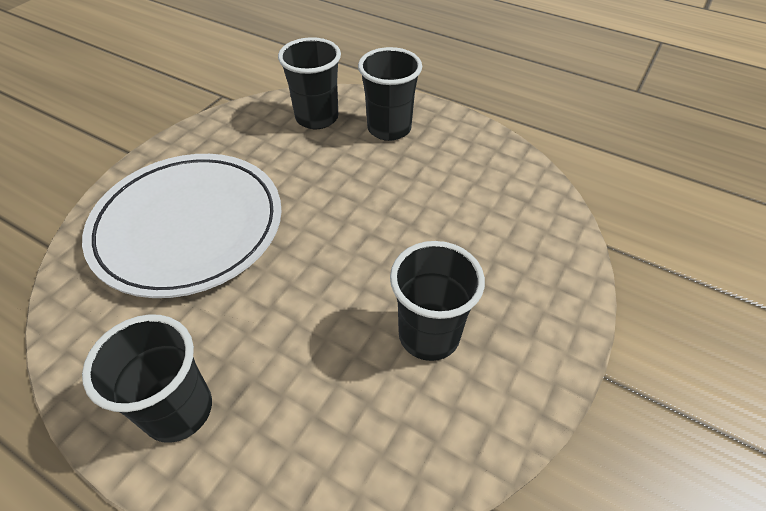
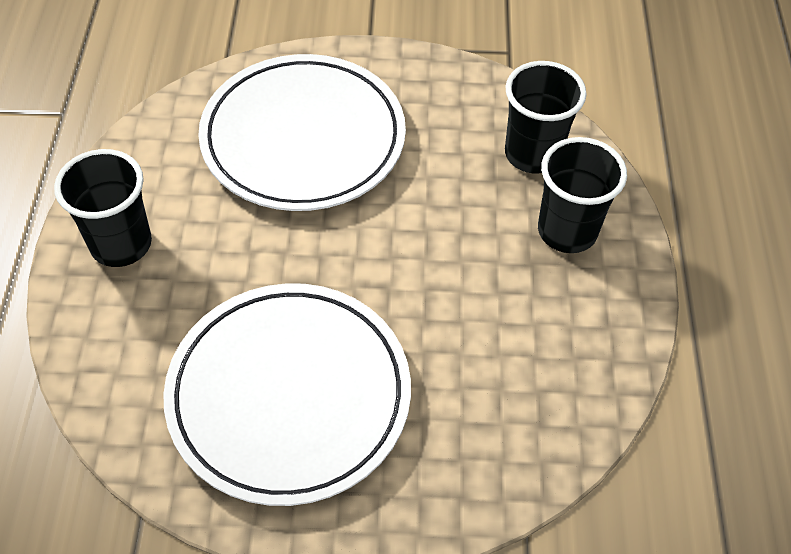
camera: 60 degrees right, 5 degrees up
black cup [390,241,485,361] -> white plate [163,283,411,506]

